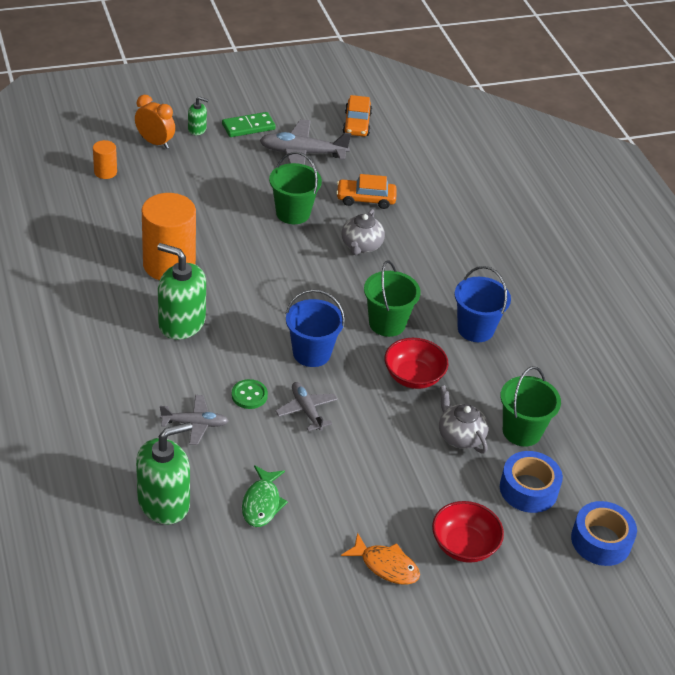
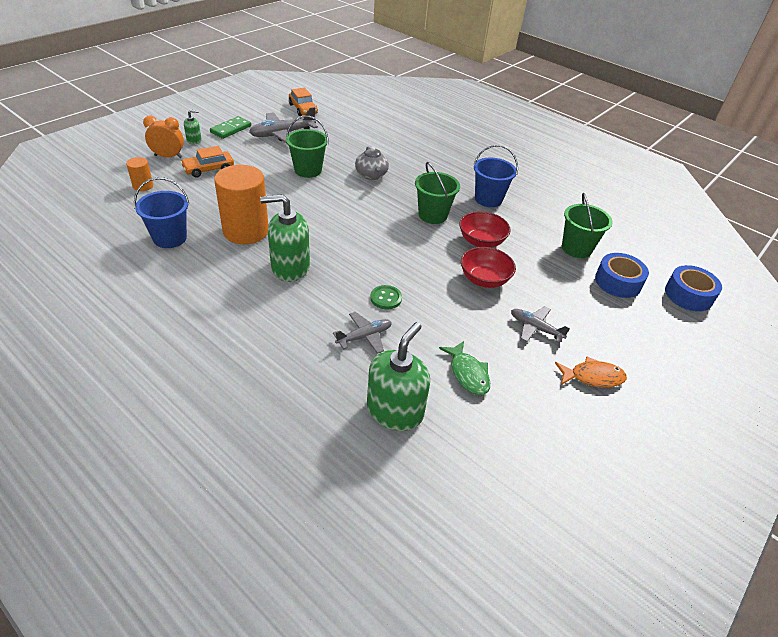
camera: 30 degrees left, 0 degrees up
grey plane [275,382,338,431] -> grey plane moved to [511,306,570,343]
blue bucket [286,289,345,367] -> blue bucket moved to [134,177,189,248]
orange car [336,174,397,209] -> orange car moved to [180,146,234,178]
red bowl [432,501,504,563] -> red bowl moved to [461,247,516,288]
grey teapot [439,385,489,453] -> none

